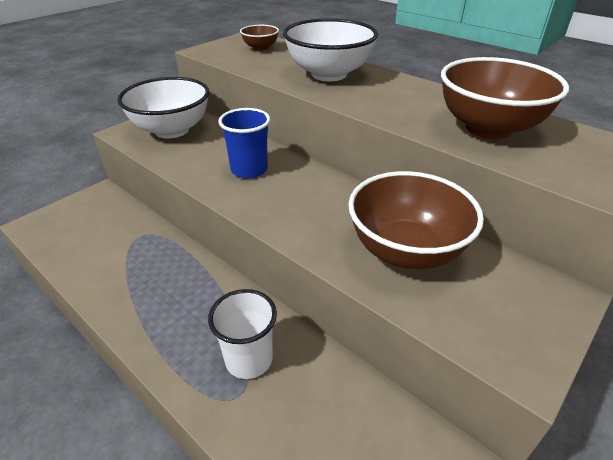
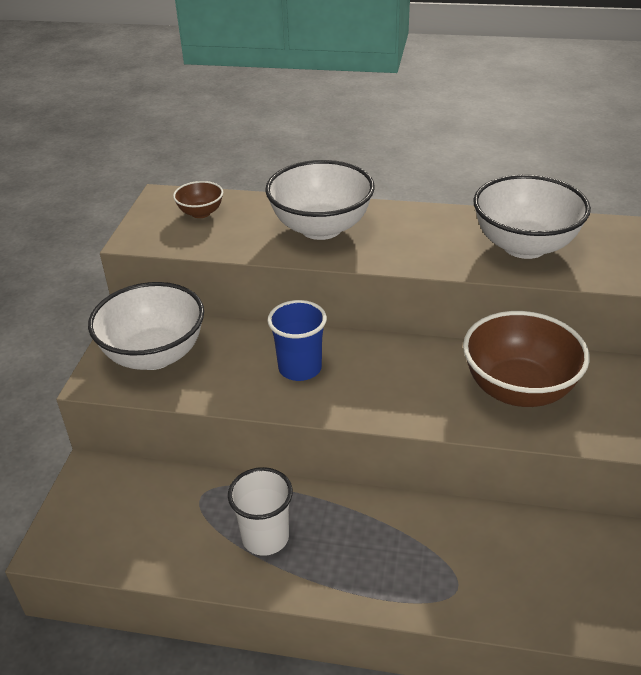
camera: 30 degrees left, 0 degrees up
white cup [208,289,277,379] -> white cup moved to [228,467,293,556]
brown bowl [441,57,569,139] -> white bowl [473,175,591,259]

